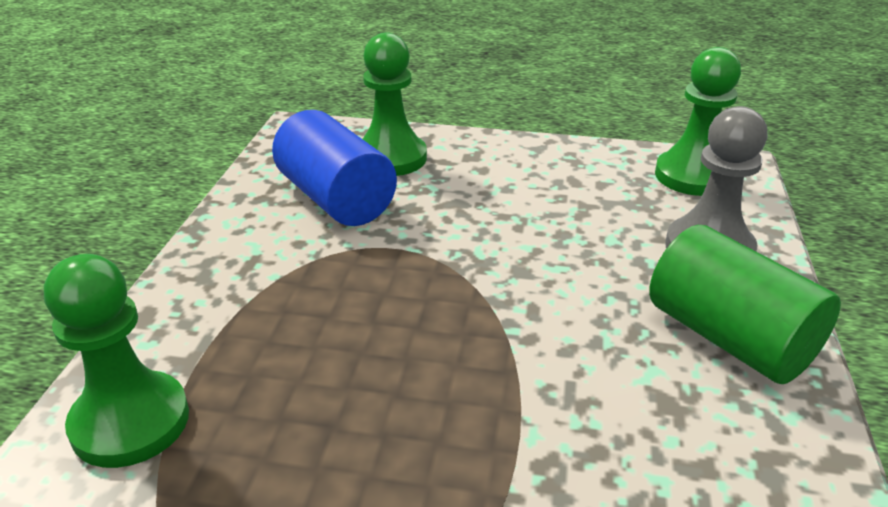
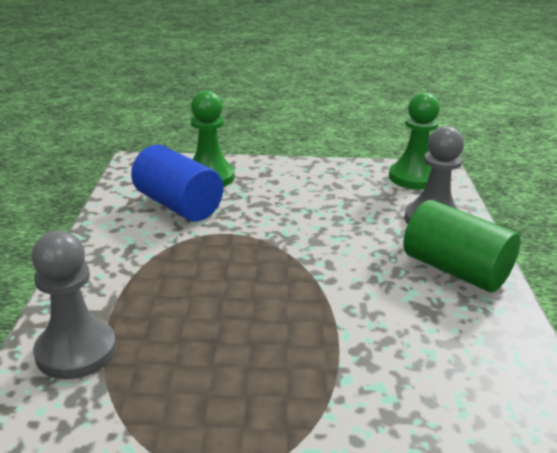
camera: 10 degrees left, 5 degrees down
green pawn [44,254,189,468] -> grey pawn [32,231,116,379]

